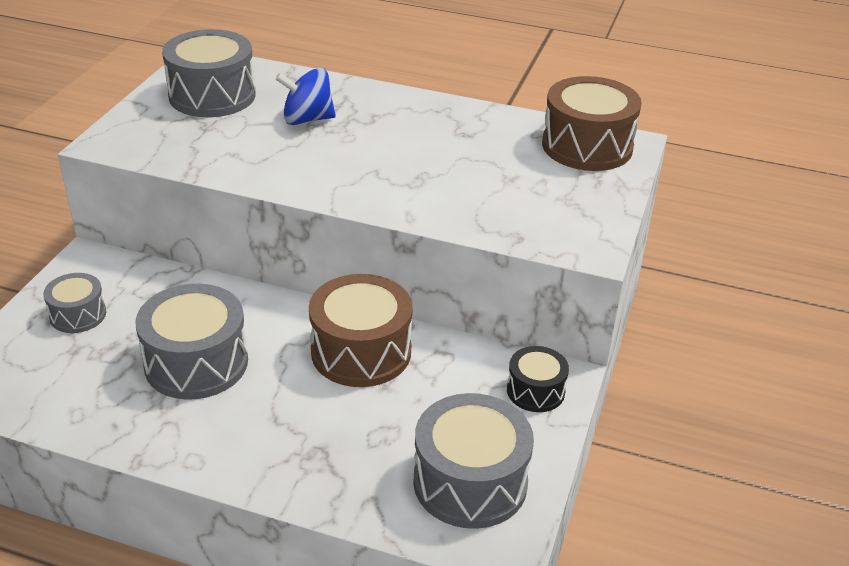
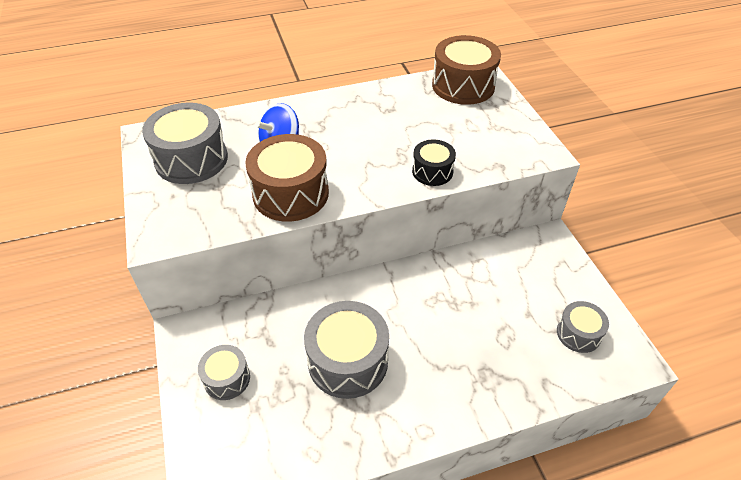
camera: 35 degrees left, 10 degrees up
brown drum [309,274,413,387] -> brown drum moved to [245,134,329,222]
grey drum [413,393,534,529] -> grey drum [557,301,609,353], size x0.56
black drum [507,346,569,412] -> black drum moved to [412,140,456,186]

